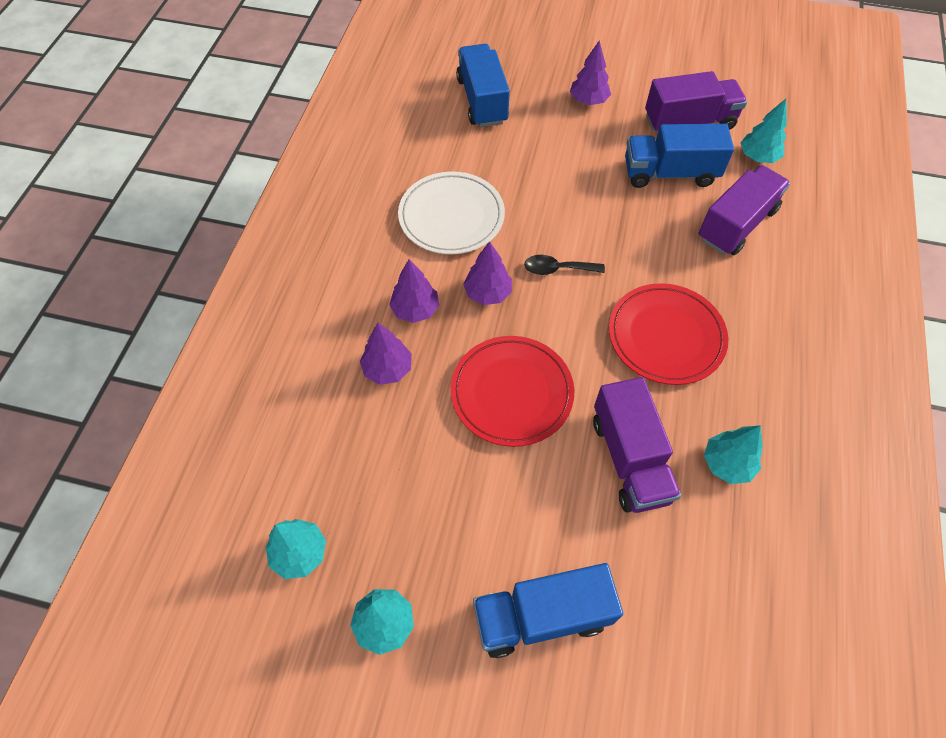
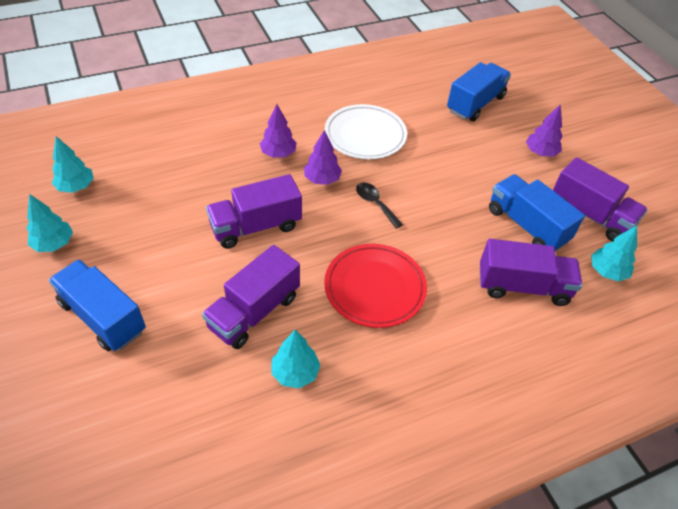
camera: 50 degrees right, 10 degrees down
purple tree [360,323,412,385] -> none
red plate [451,336,574,447] -> purple truck [206,174,302,249]

